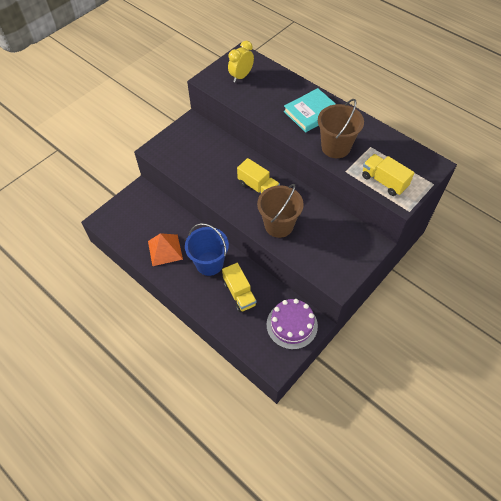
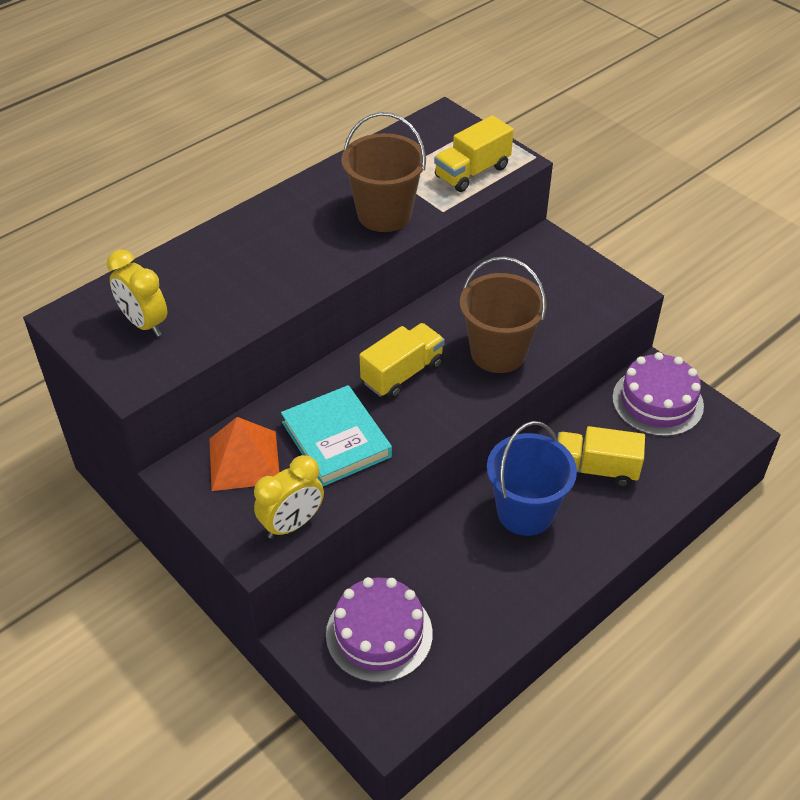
camera: 85 degrees left, 10 degrees down
orange pyramid [148,233,183,266] -> orange pyramid moved to [210,417,279,491]
yellow truck [222,263,257,312] -> yellow truck turned 150 degrees counterclockwise [557,426,645,487]
turquoise book [284,88,336,132] -> turquoise book moved to [281,385,392,486]
none -> yellow clock [254,455,324,539]
none -> purple cake [326,577,433,683]

